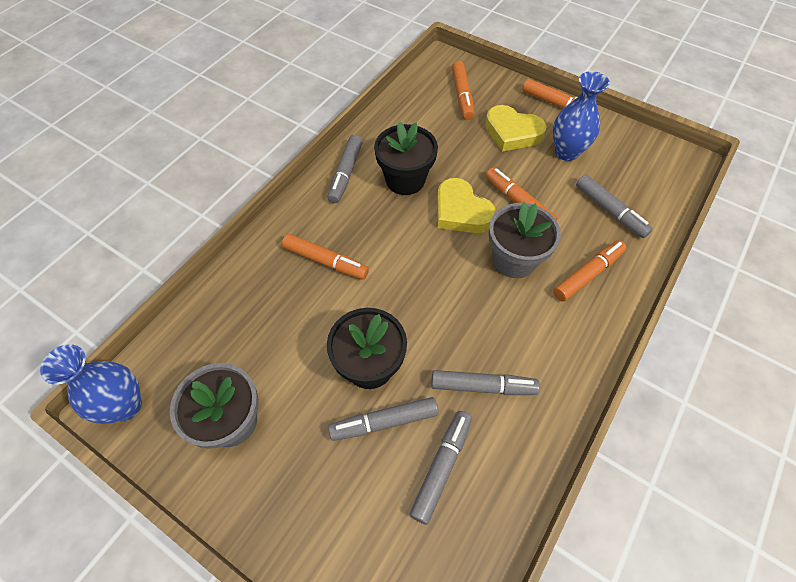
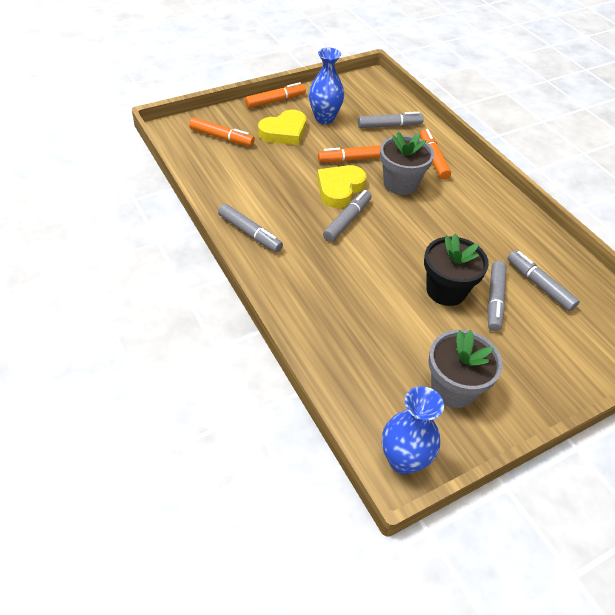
camera: 65 degrees left, 10 degrees down
orange marker [282,234,369,279] -> none
black flower pot [374,121,438,195] -> none
grey marker [431,370,540,395] -> grey marker moved to [323,190,372,242]
yellow heart [437,178,496,233] -> yellow heart turned 135 degrees clockwise [317,165,366,208]

